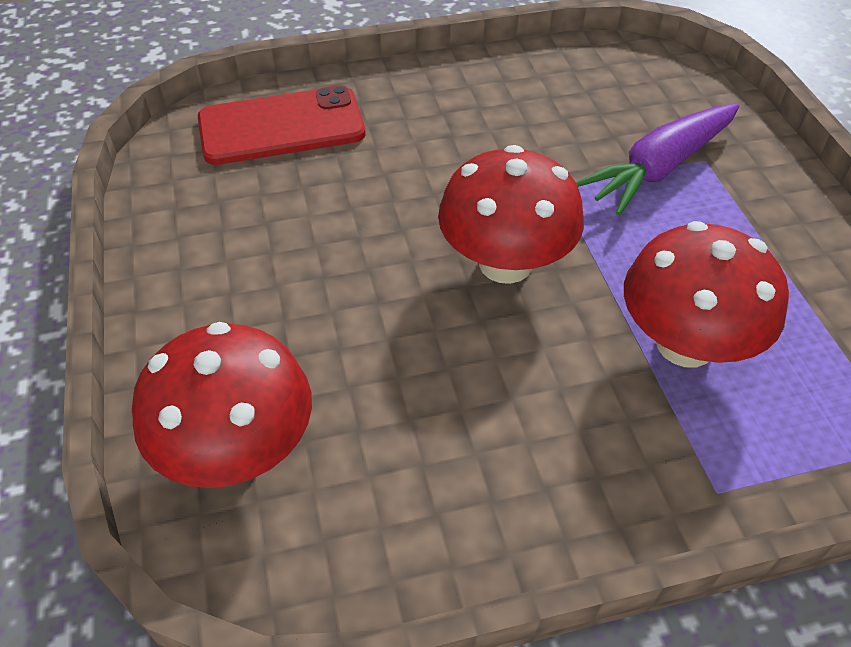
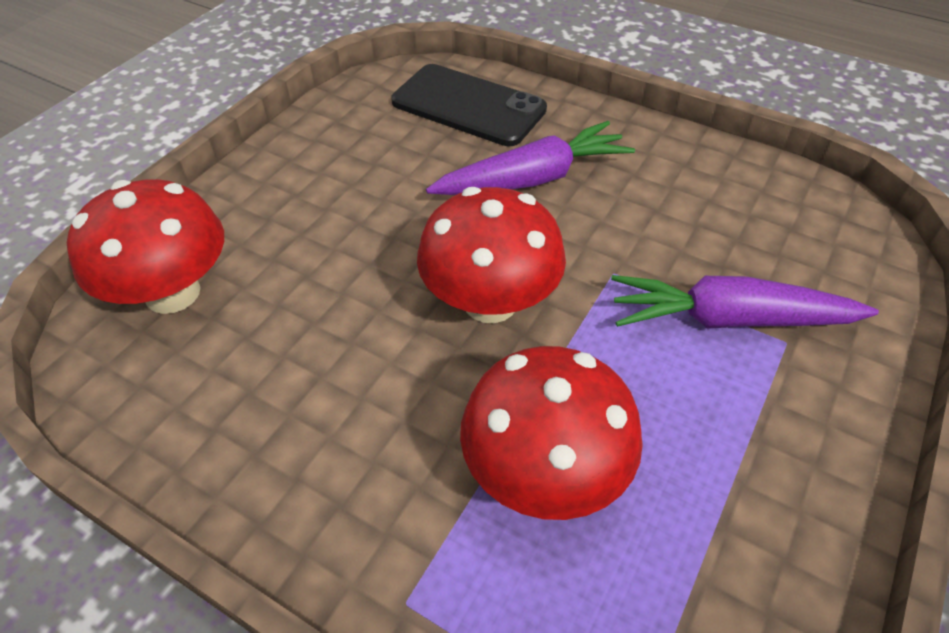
camera: 45 degrees right, 0 degrees up
red phone [198,85,365,165] -> black phone [391,64,547,146]
none -> purple carrot [426,121,635,195]

